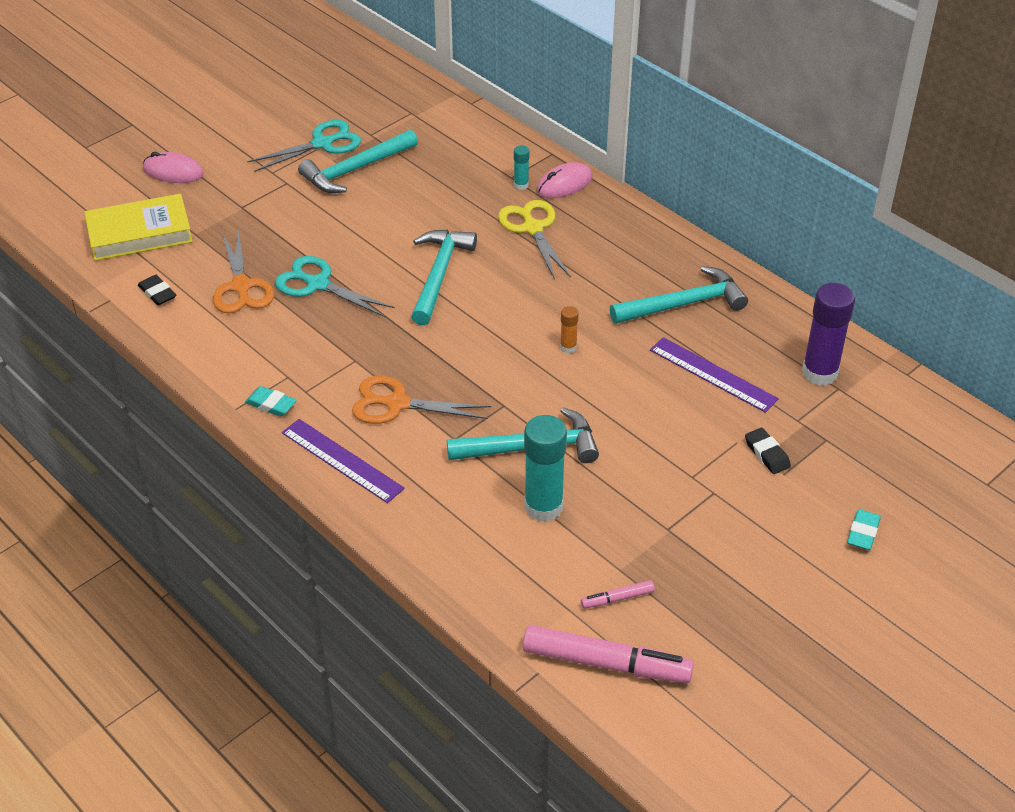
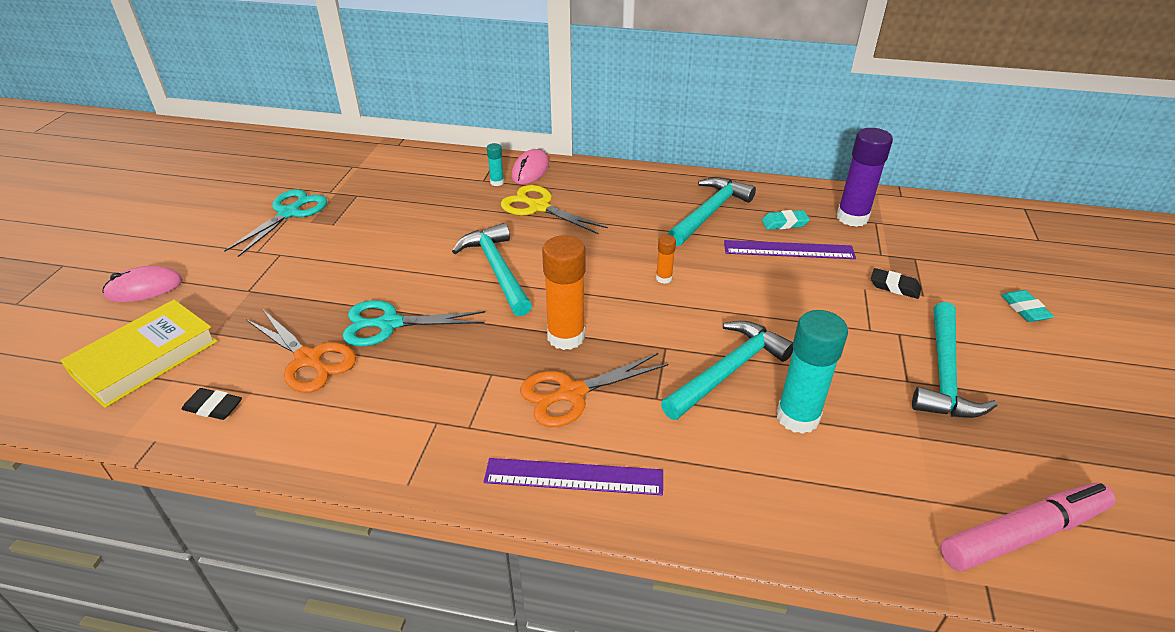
camera: 35 degrees left, 5 degrees down
turquoise eraser [245,386,297,417] -> turquoise eraser moved to [762,210,810,230]
turquoise hammer [298,130,418,193] -> turquoise hammer moved to [912,302,998,418]
pink marker [581,580,655,609] -> none
none -> orange glue stick [542,235,585,350]

